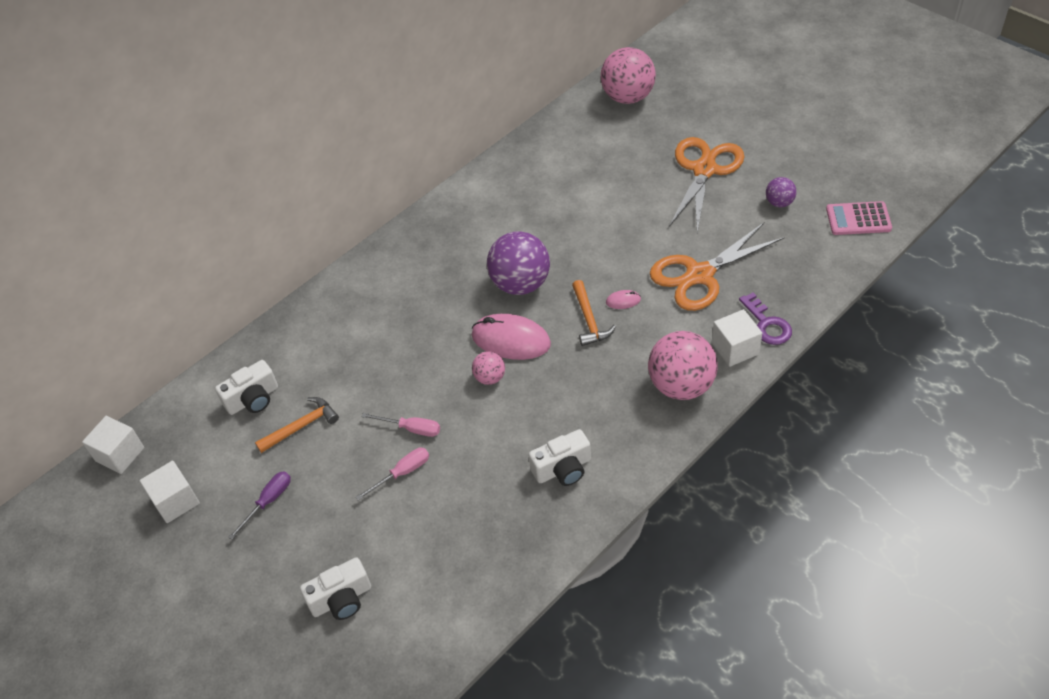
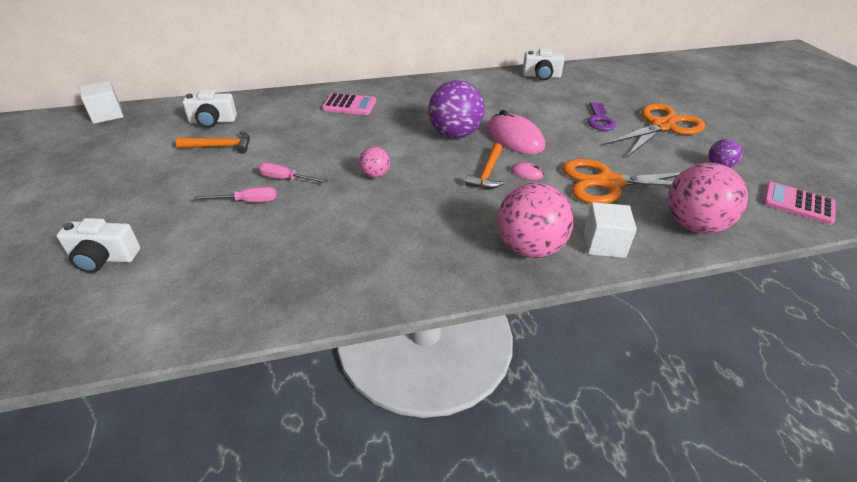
camera: 25 degrees right, 10 degrees down
white cube [140,461,200,523] -> none
purple screwdriver [228,471,291,540] -> none
pink screwdriver [361,413,440,437] -> pink screwdriver turned 150 degrees clockwise [258,163,329,183]
pink mouse [472,314,551,360] -> pink mouse moved to [486,110,545,154]
white camera [528,429,591,486] -> white camera moved to [523,48,565,80]
pink ball [601,47,656,104] -> pink ball moved to [668,163,748,234]
purple key [739,292,792,345] -> purple key moved to [587,102,616,131]
none -> pink calculator [322,93,376,115]

